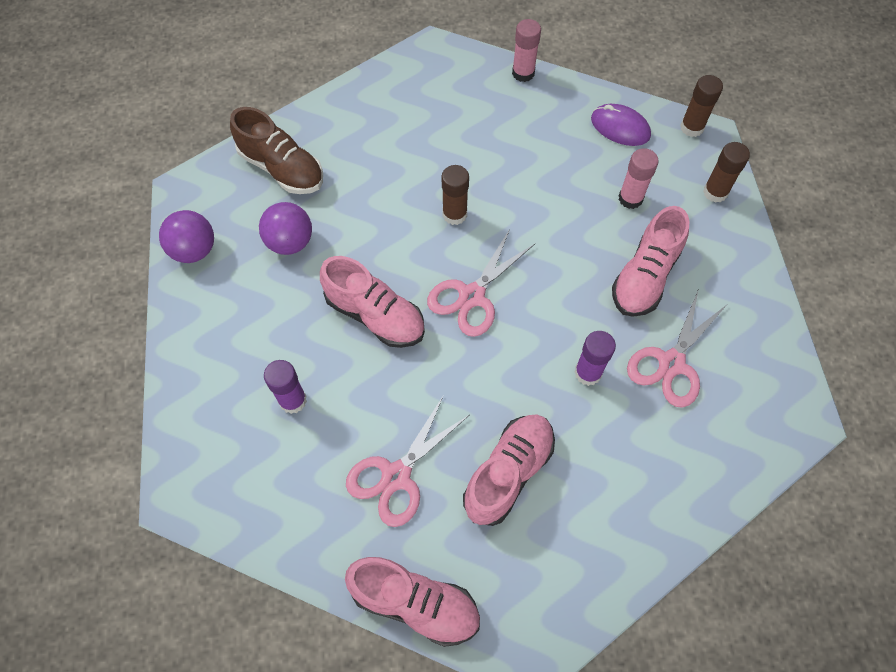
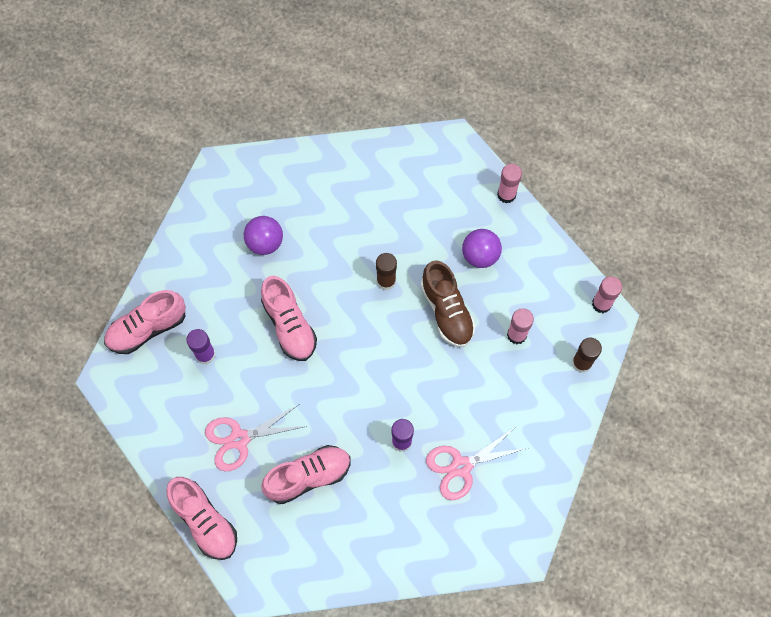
camera: 30 degrees right, 5 degrees up
purple ball [159,210,214,263] -> purple ball moved to [462,229,502,268]
brown shoe [230,107,323,194] -> brown shoe moved to [421,260,476,347]
pink scissors [427,229,535,337] -> none
purple mouse [591,104,651,146] -> none
pink shoe [612,206,690,317] -> pink shoe moved to [104,290,186,354]
brown glue stick [680,75,723,137] -> pink glue stick [592,276,622,313]

